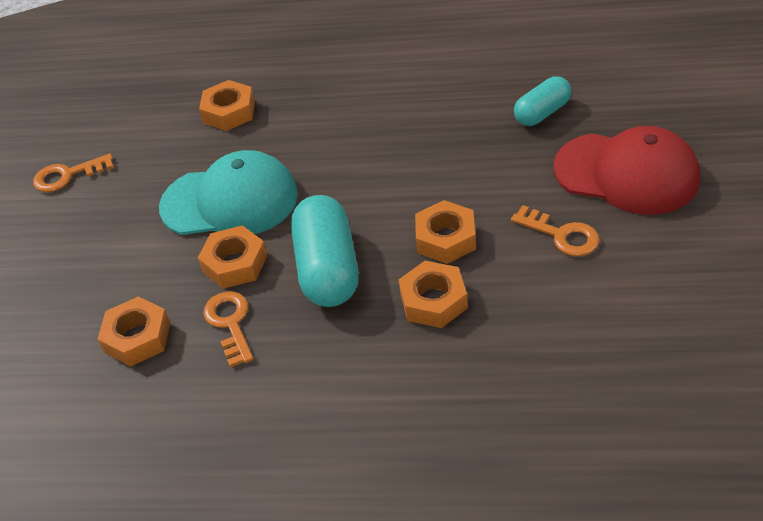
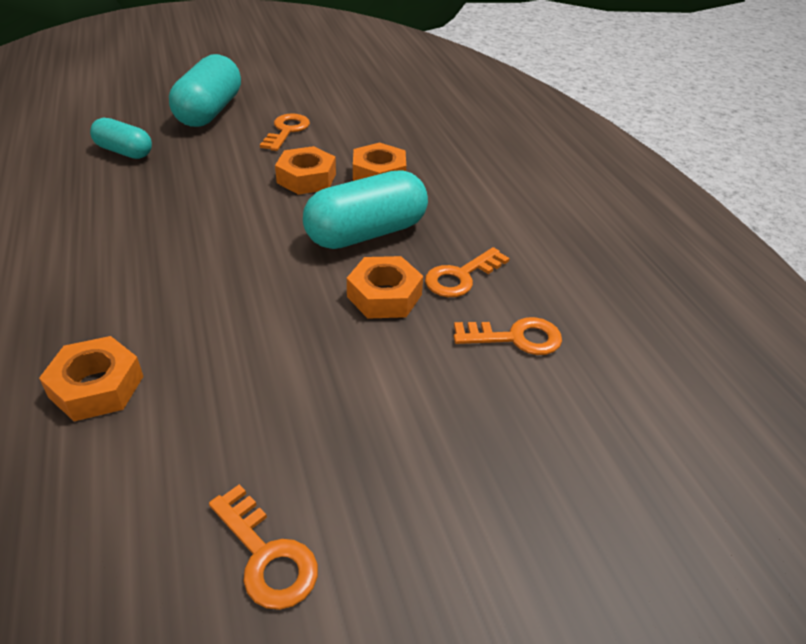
camera: 120 degrees left, 5 degrees down
orange nut [98,296,170,366] -> orange key [454,317,562,355]
turquoise cap [159,150,298,235] -> none
red cap [553,126,700,215] -> turquoise capsule [169,54,241,127]

